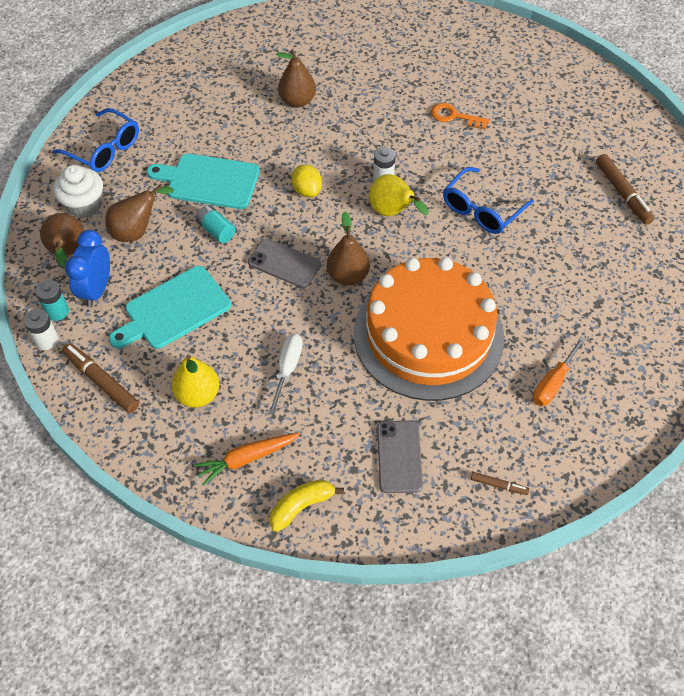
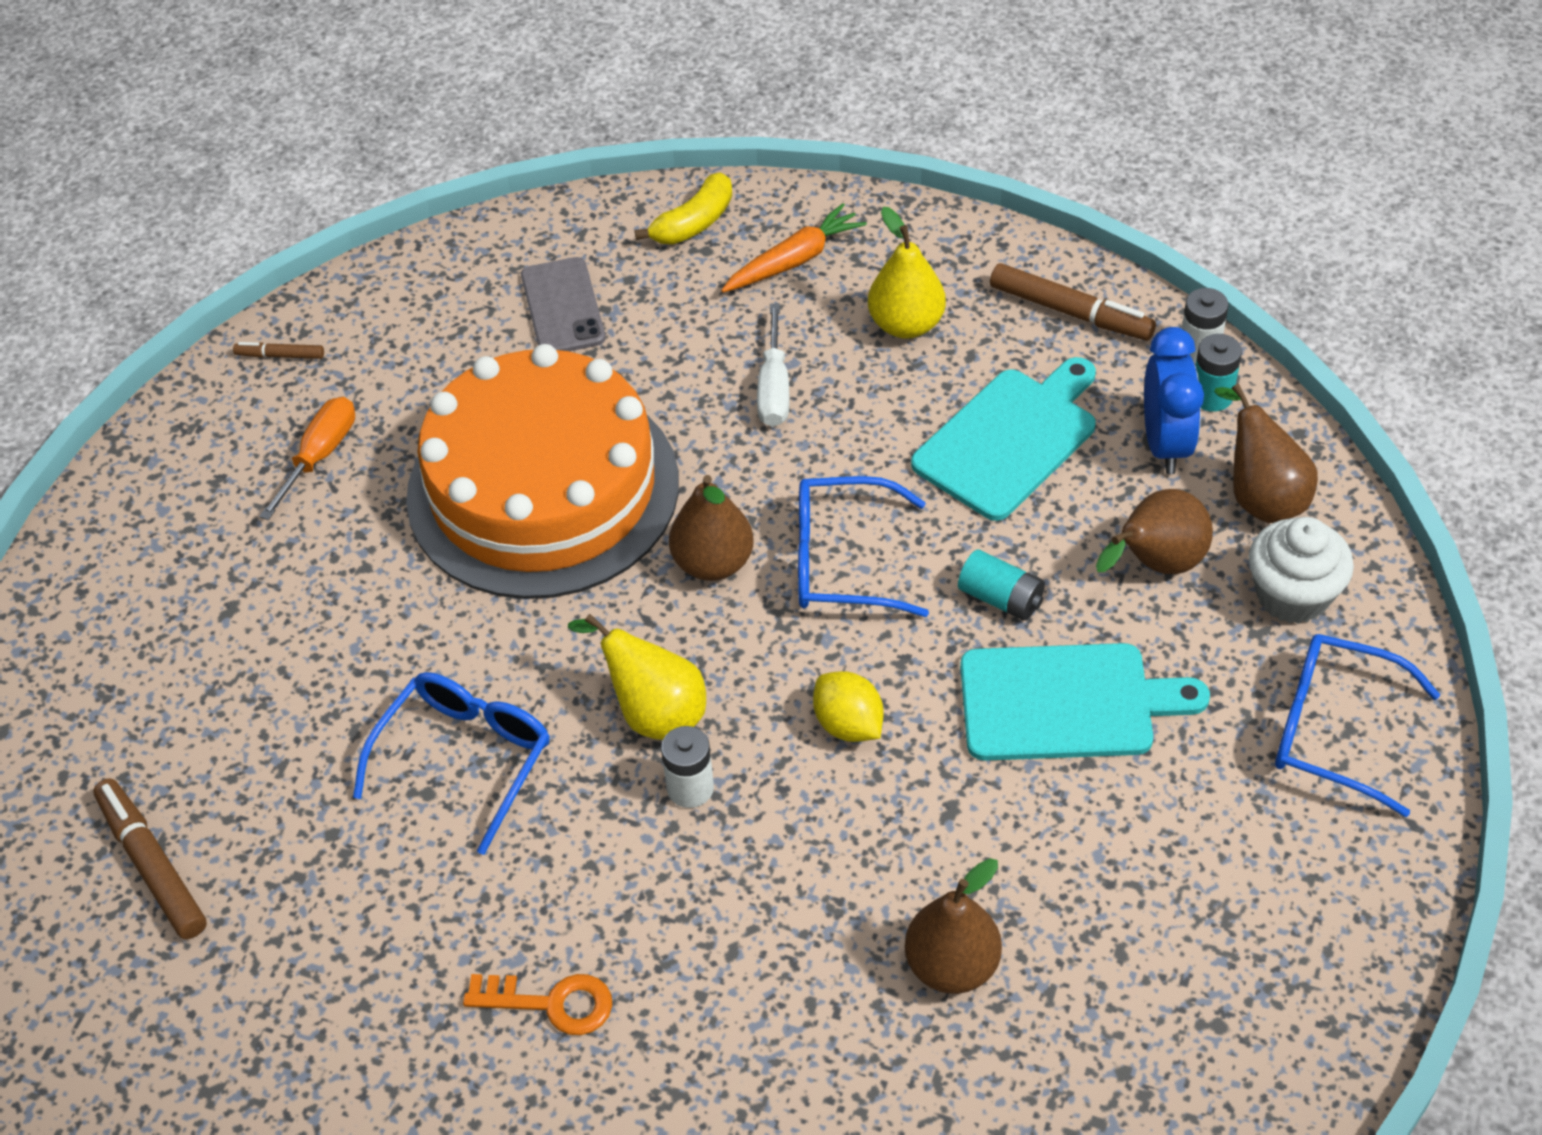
camera: 170 degrees right, 5 degrees down
grey phone [248,238,321,288] -> blue glasses [798,476,929,617]
brown marker [471,472,529,495] -> brown marker moved to [233,342,324,359]

